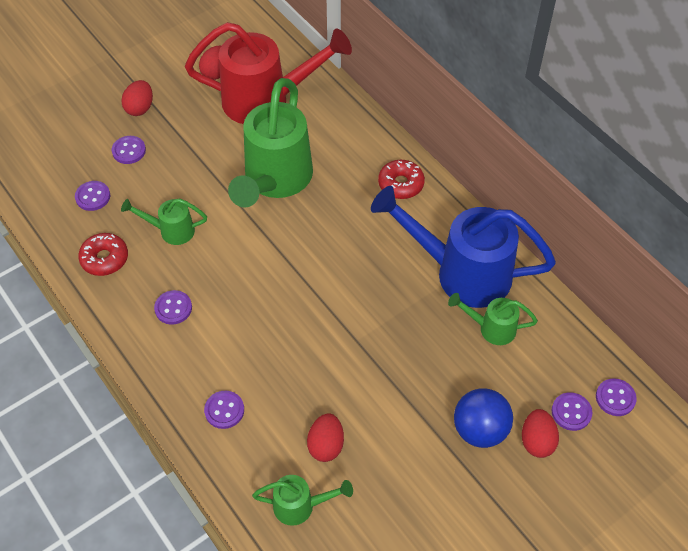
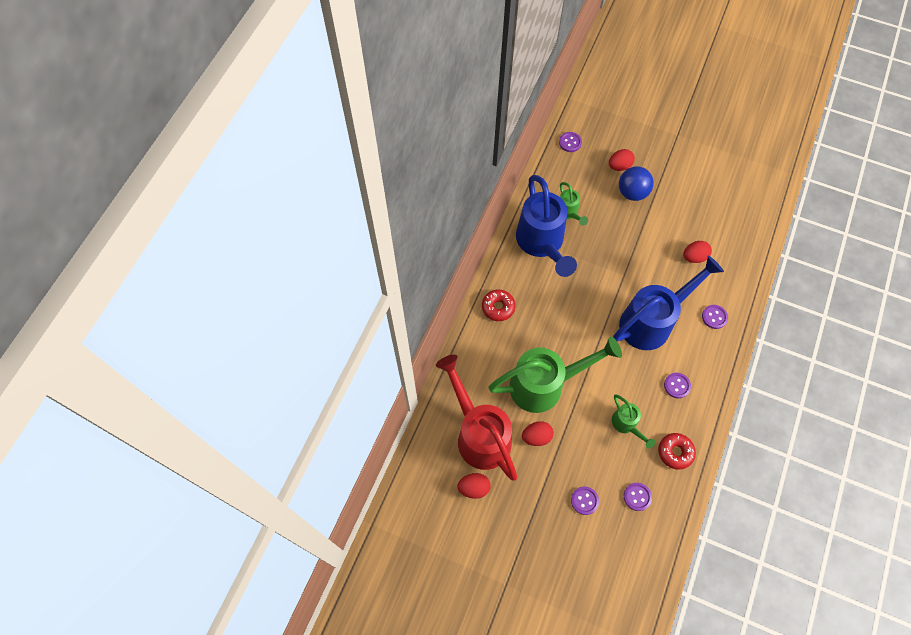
camera: 120 degrees left, 10 degrees up
red egg [121,80,153,116] -> red egg moved to [522,421,554,446]
green watering can [252,475,353,526] -> none
purple button [552,392,592,431] -> none
none -> blue watering can [613,256,724,350]

